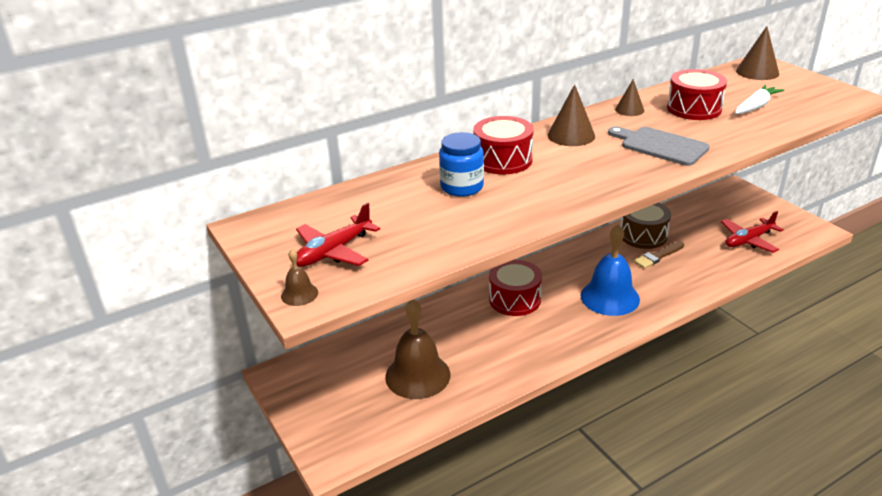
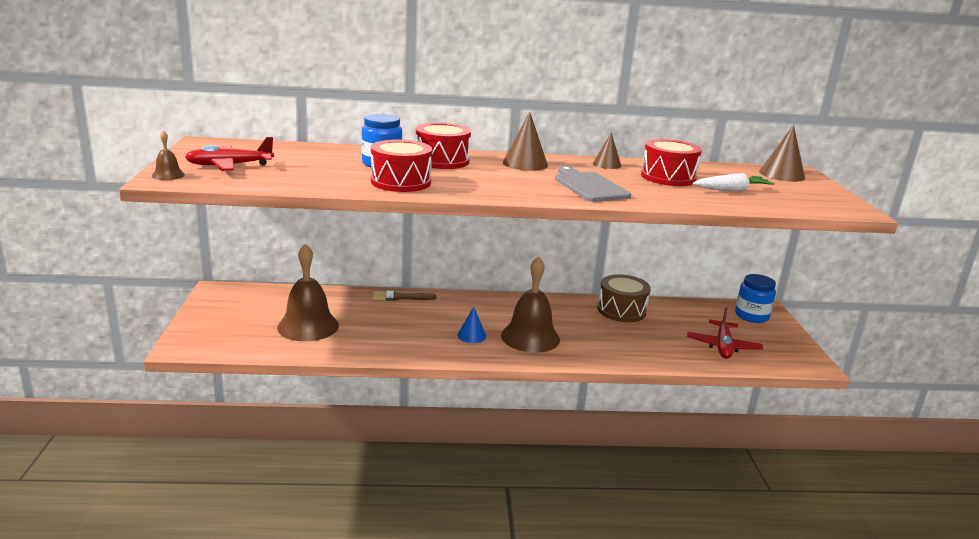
camera: 25 degrees right, 10 degrees down
red drum [489,260,542,316] -> red drum moved to [371,139,432,192]
blue bell [580,224,640,316] -> brown bell [501,256,560,353]
brown brush [634,241,684,268] -> brown brush moved to [372,290,436,301]
red plane [721,211,784,253] -> red plane turned 75 degrees counterclockwise [687,308,763,359]
none -> blue cone [458,307,486,343]
none -> blue jar [735,274,776,323]

